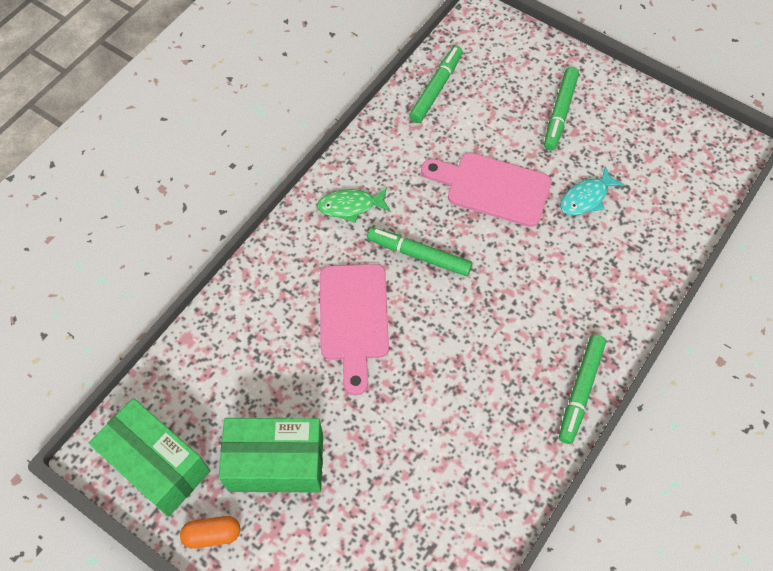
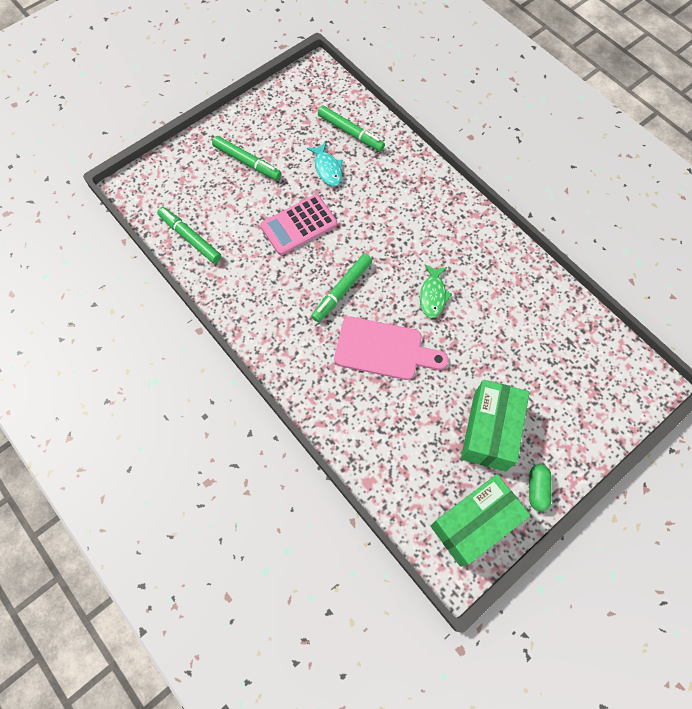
camera: 75 degrees left, 5 degrees up
orange capsule [180,516,240,548] -> green capsule [529,464,552,511]
green fish [317,187,391,223] -> green fish moved to [420,265,452,318]
pink cutting board [421,153,552,227] -> pink calculator [260,194,337,255]
green marker [559,334,606,444] -> green marker moved to [318,105,385,152]

